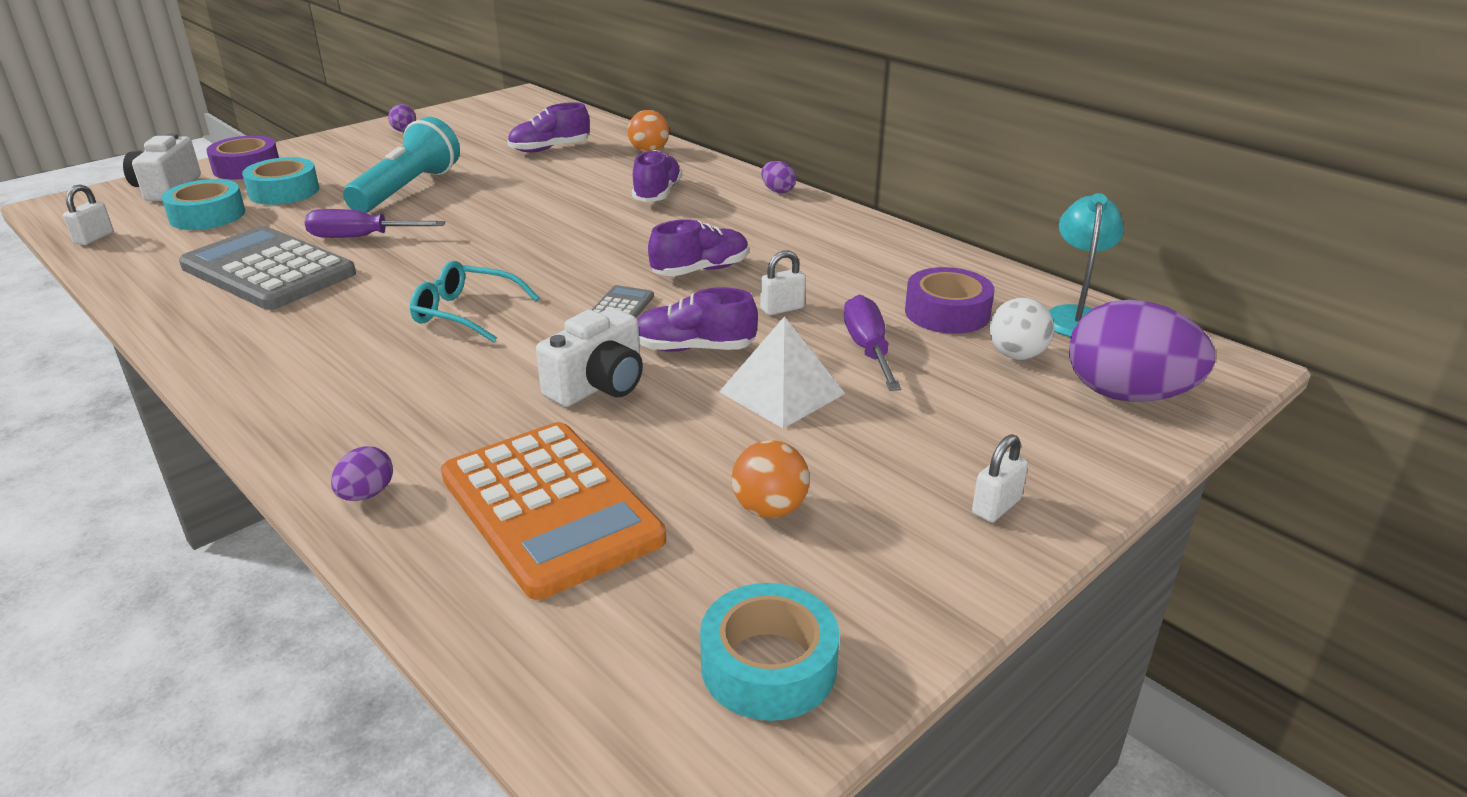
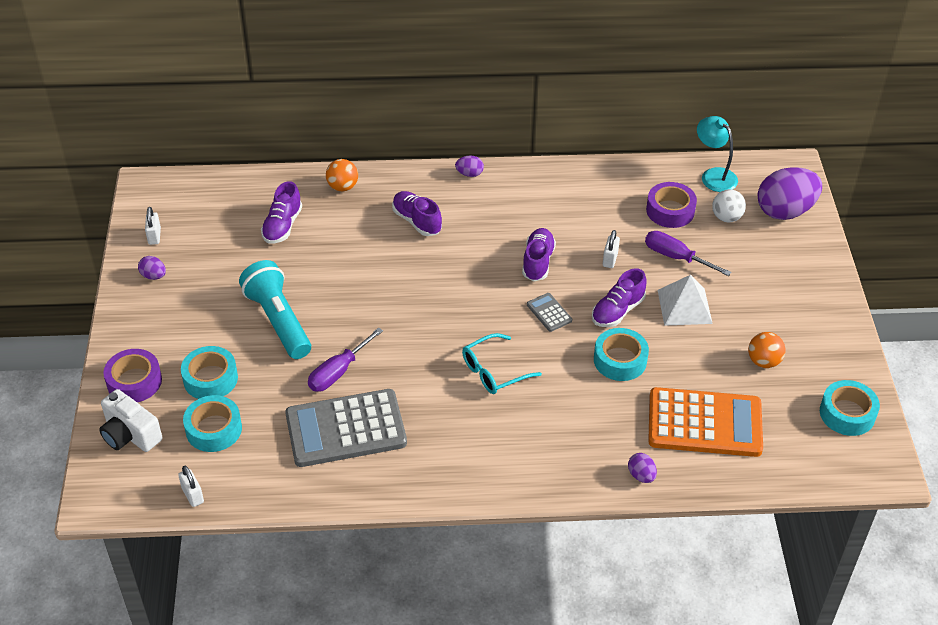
camera: 50 degrees left, 15 degrees up
white camera [536,308,643,407] -> turquoise tape [594,328,649,381]
white padlock [972,434,1028,522] -> white padlock moved to [145,207,161,245]

